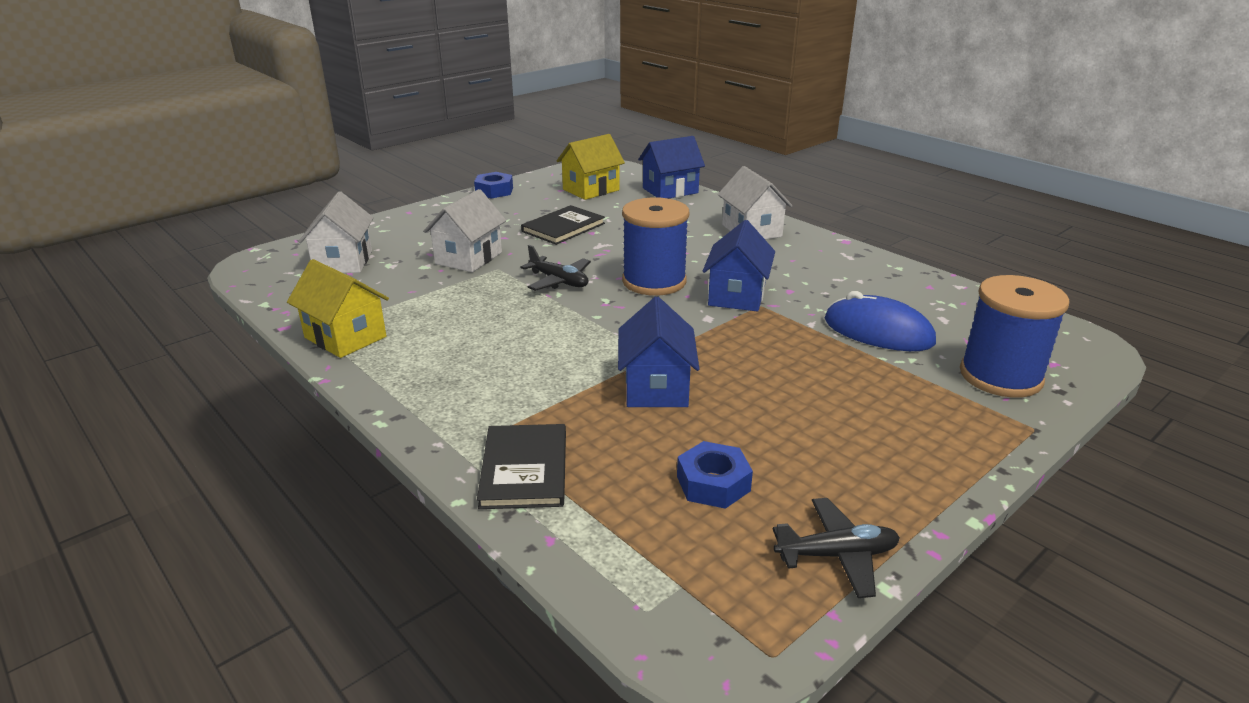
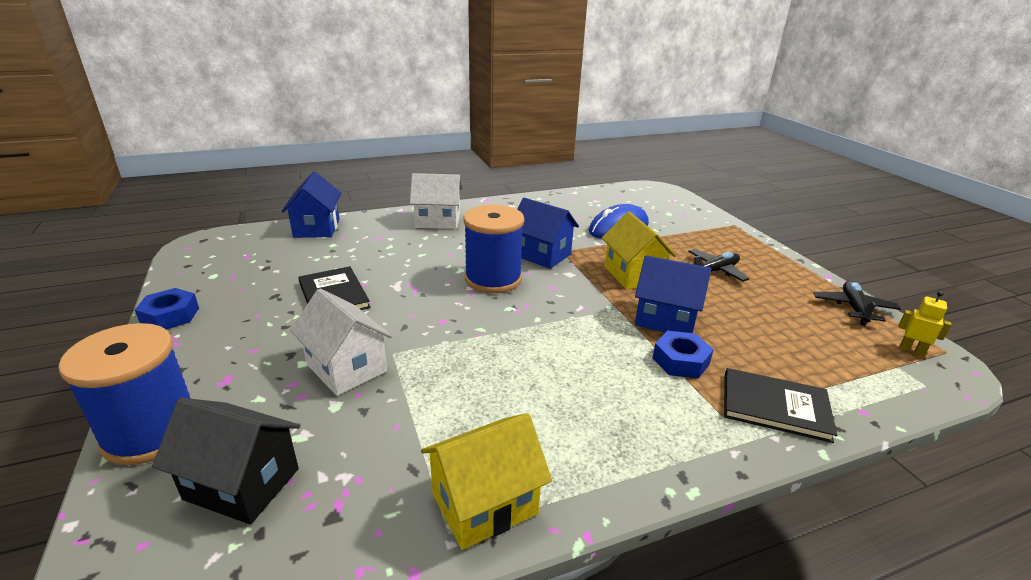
camera: 70 degrees left, 0 degrees up
white house [299,191,374,273] -> black house [152,398,300,524]
black plane [521,245,591,291] -> black plane moved to [688,249,749,282]
yellow house [557,134,625,200] -> yellow house moved to [602,212,676,290]
blue nut [677,441,753,509] -> blue nut moved to [652,331,714,379]
blue spool [960,275,1070,398] -> blue spool moved to [58,323,191,465]
none -> yellow robot [898,291,951,356]

